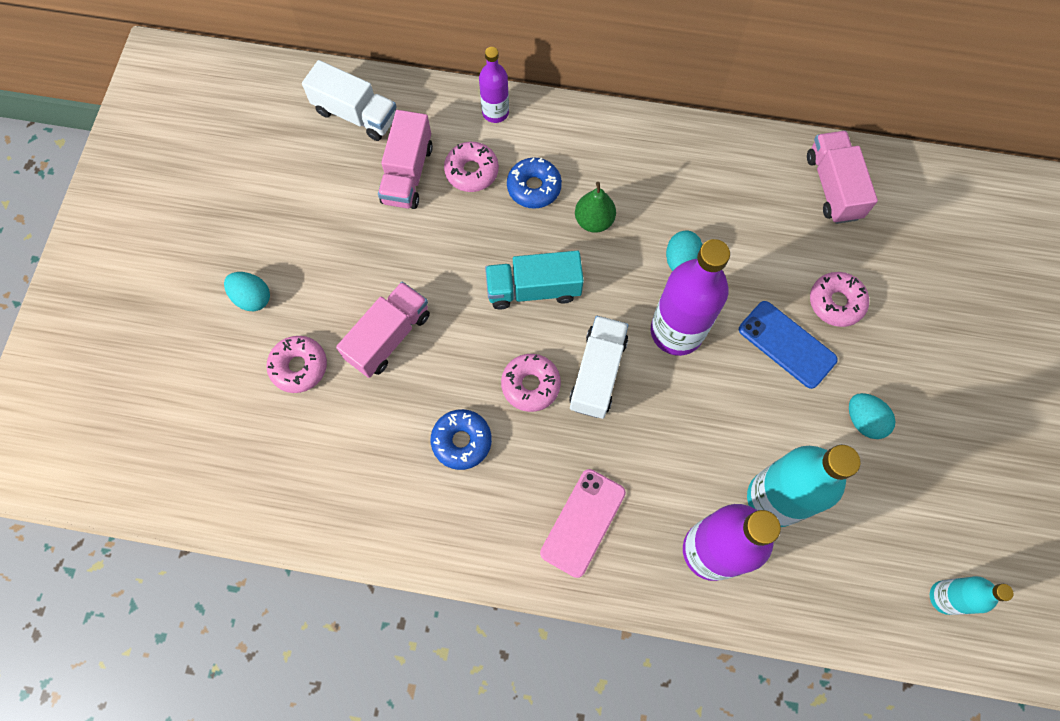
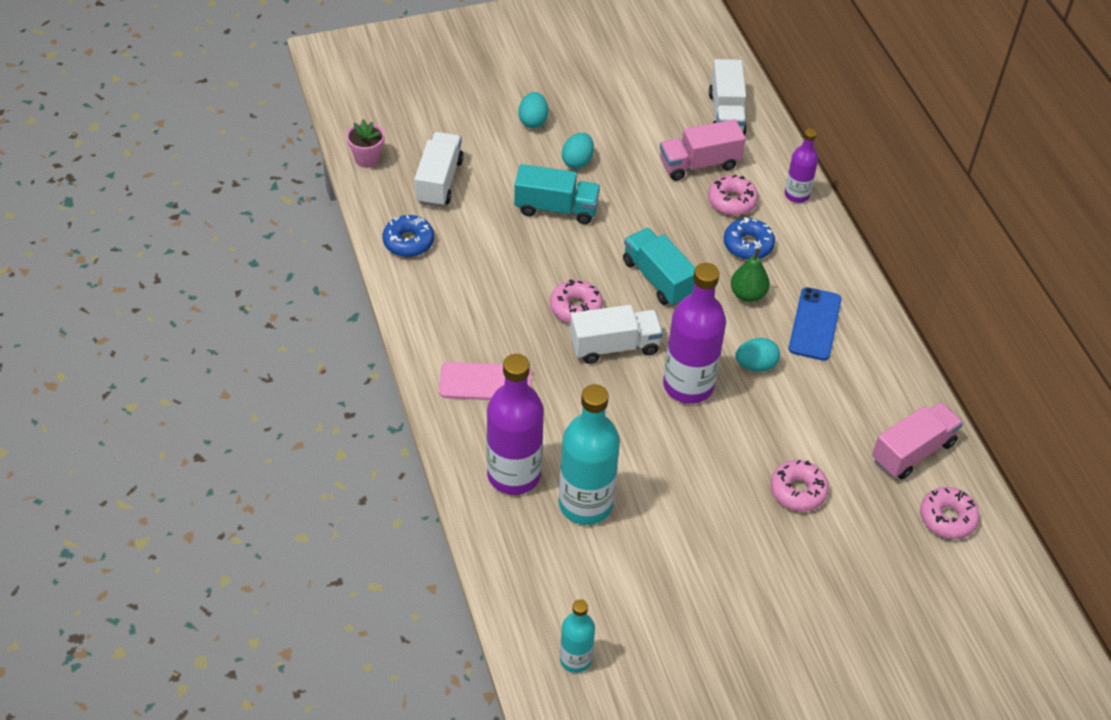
camera: 60 degrees right, 20 degrees down
pink donut [266,336,327,393] -> pink donut moved to [920,487,980,539]
pink truck [336,282,430,378] -> turquoise truck [514,164,600,224]
blue donut [431,409,492,470] -> blue donut moved to [383,215,434,257]
blue phone [739,301,838,389] -> blue phone moved to [789,287,842,361]
turquoise egg [849,393,896,439] -> turquoise egg moved to [562,133,594,169]
none -> pink flower pot [346,119,384,168]
none -> white truck [414,132,464,207]

